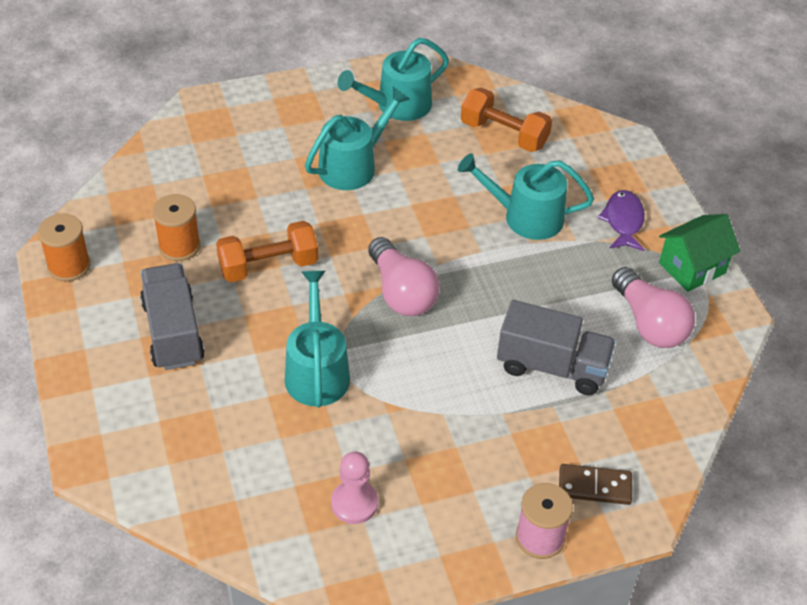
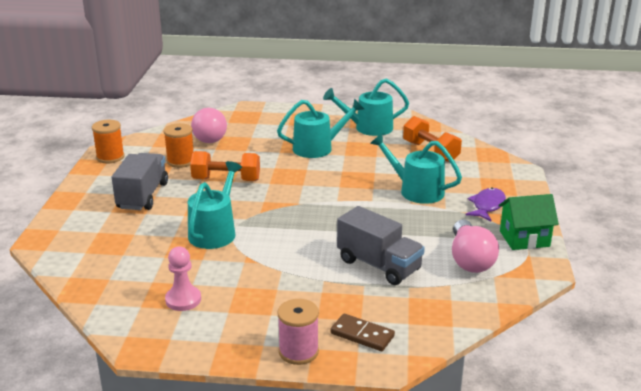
camera: 25 degrees right, 20 degrees down
pink light bulb [368,237,440,316] -> pink light bulb moved to [191,108,227,143]

